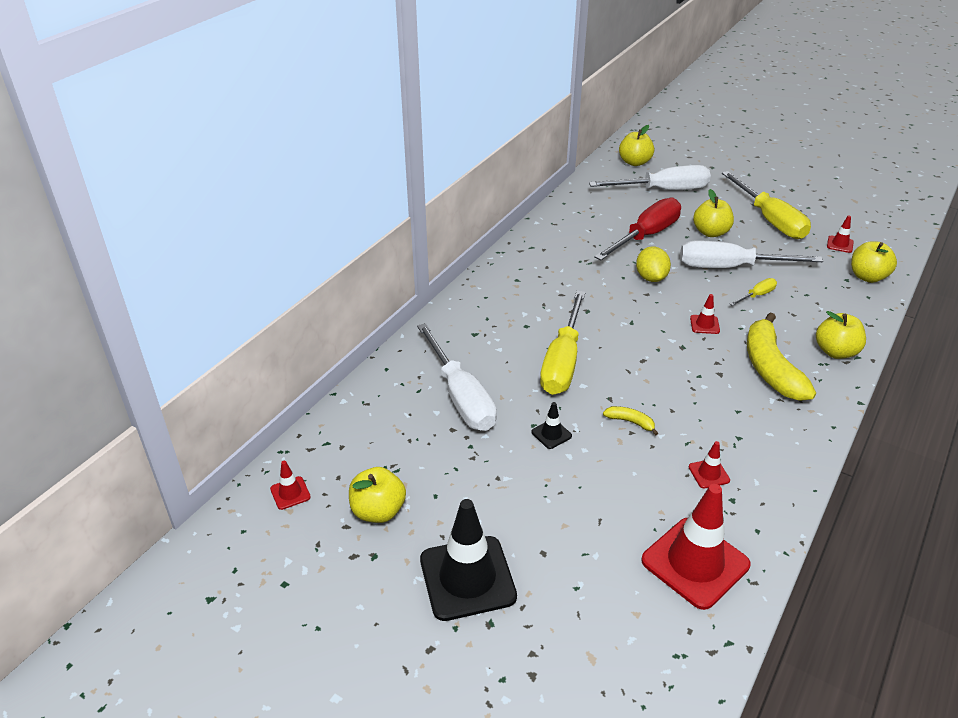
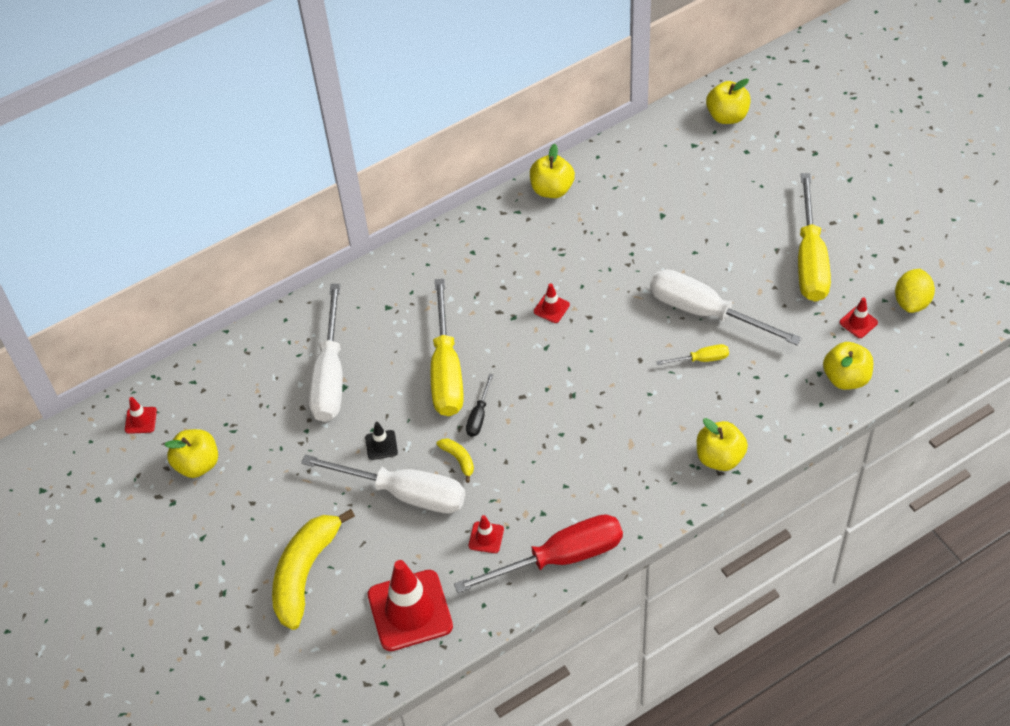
camera: 30 degrees right, 15 degrees up
black traffic cone [420,499,517,621] -> none
yellow screwdriver [540,291,586,395] -> yellow screwdriver turned 45 degrees counterclockwise [431,279,464,416]
white screwdriver [589,165,711,190] -> white screwdriver moved to [301,454,465,513]
red screwdriver [594,198,681,260] -> red screwdriver moved to [454,514,623,593]
yellow lemon [636,246,671,282] -> yellow lemon moved to [895,269,935,313]
red traffic cone [690,294,720,334] -> red traffic cone moved to [534,283,570,323]
yellow apple [693,189,734,237] -> yellow apple moved to [530,144,575,198]
yellow banana [747,312,816,401] -> yellow banana moved to [272,509,355,630]
none -> black screwdriver [466,374,494,437]

